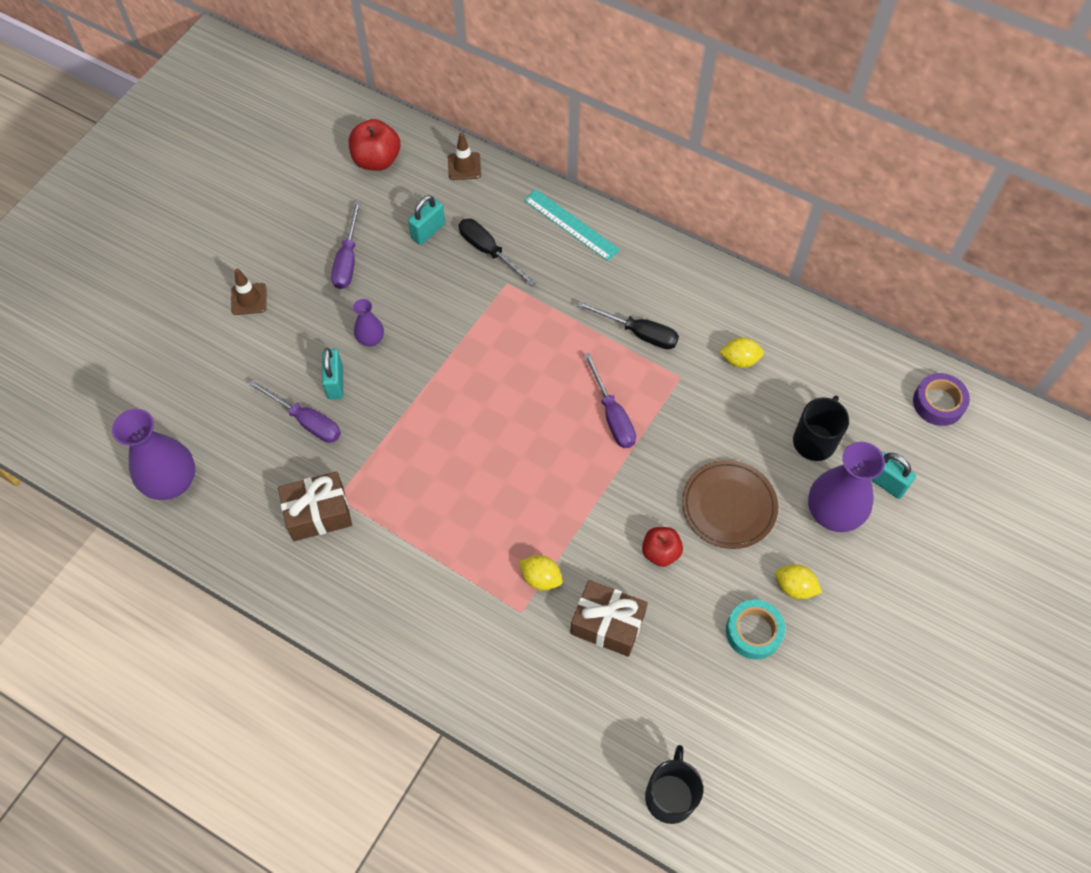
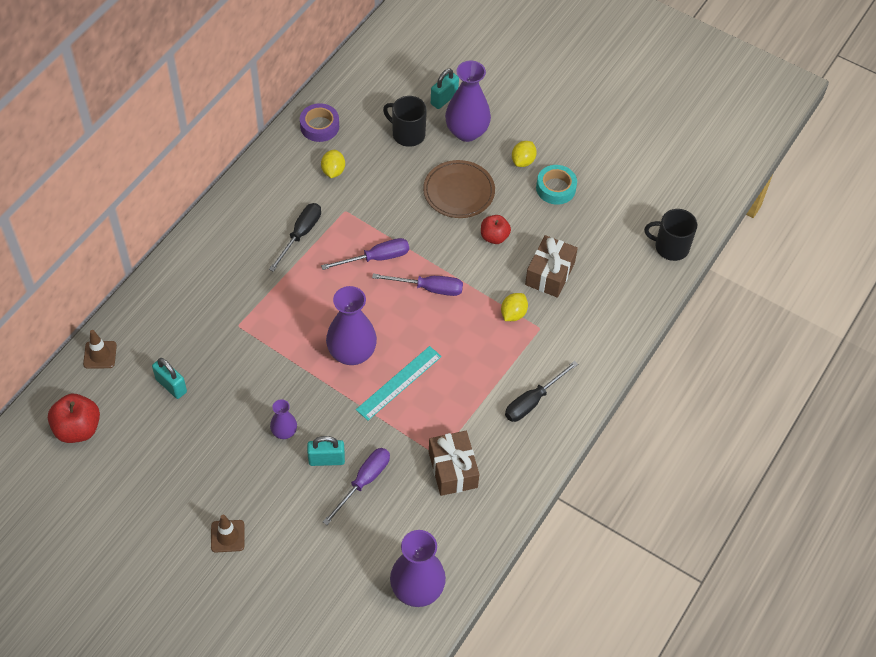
camera: 90 degrees left, 5 degrees down
purple screwdriver [331,201,361,289] -> purple screwdriver moved to [372,273,463,296]
black screwdriver [459,219,536,286] -> black screwdriver moved to [505,361,578,422]
turquoise ruler [524,189,620,261] -> turquoise ruler moved to [356,346,442,421]
purple tape [913,373,970,426] -> purple tape moved to [300,103,339,142]
none -> purple vase [326,286,377,365]

